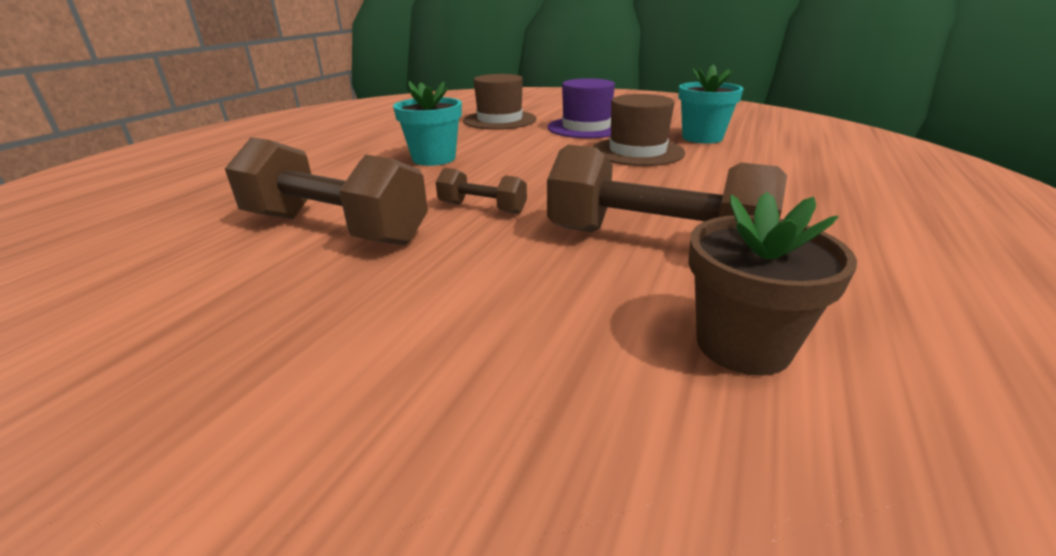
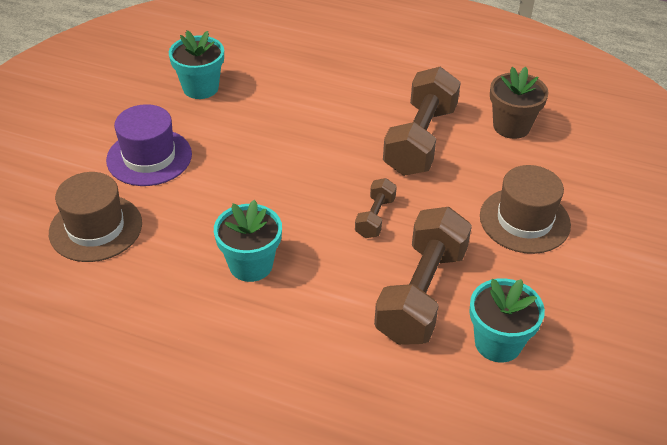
camera: 95 degrees left, 15 degrees up
brown hat [593,94,685,166] -> brown hat moved to [480,165,571,254]
none -> turquoise flower pot [469,278,545,363]

